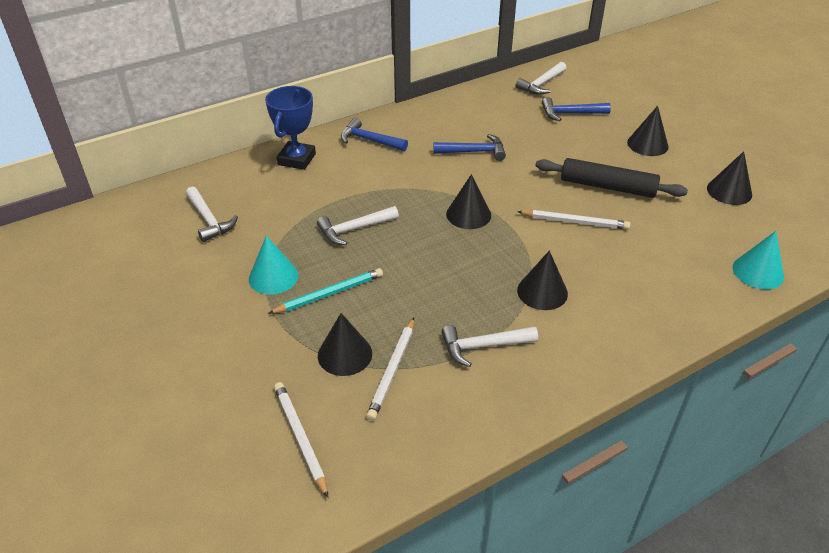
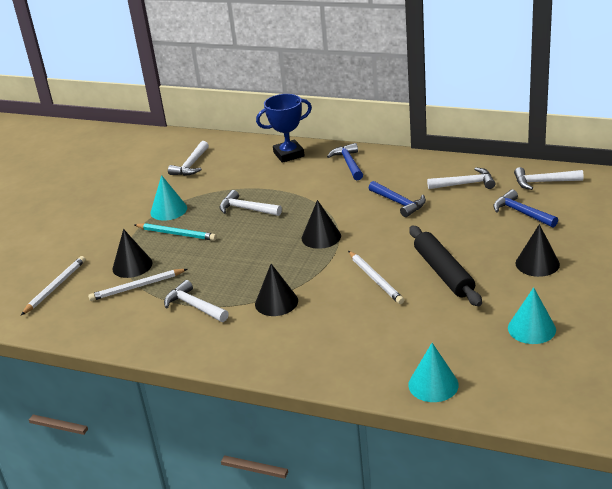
camera: 55 degrees right, 10 degrees down
black cone [707,151,752,205] -> turquoise cone [508,287,556,344]
none -> white hammer [427,167,495,189]

